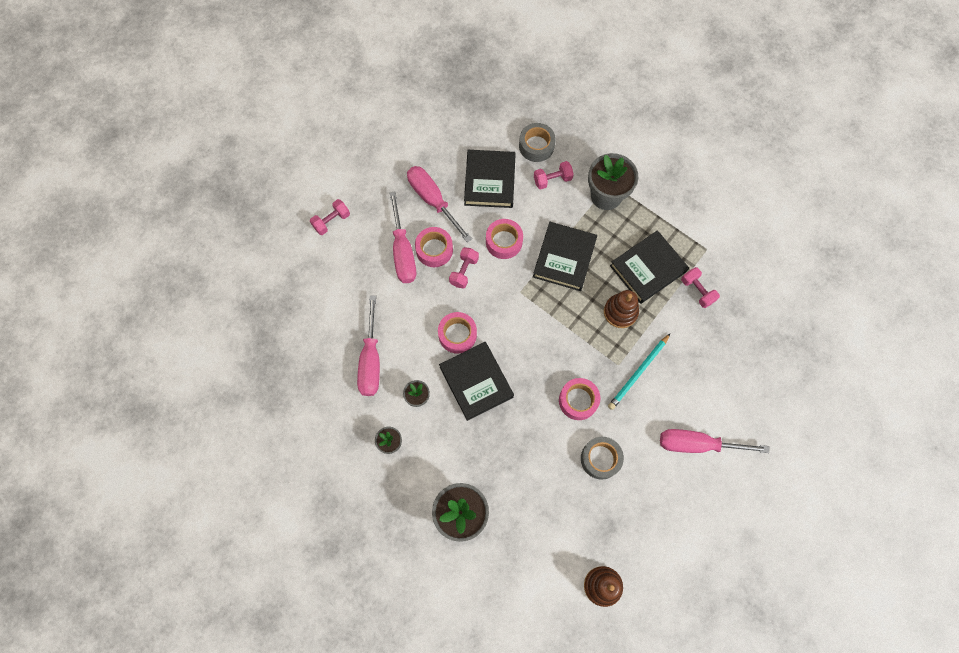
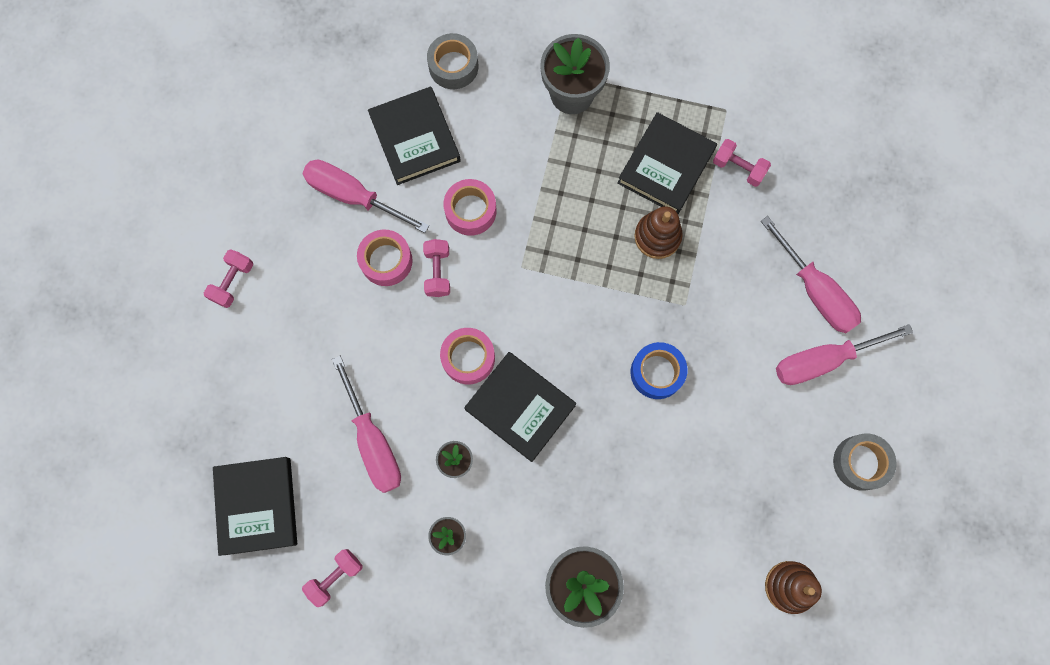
camera: 25 degrees left, 5 degrees up
pink screwdriver [389,191,416,283] -> pink screwdriver moved to [761,216,861,333]
black book [533,222,597,291] -> black book moved to [213,457,297,556]
pink dumbbell [534,161,574,190] -> pink dumbbell moved to [302,549,363,607]
pink tape [559,378,601,420] -> blue tape [631,342,687,399]
grey tape [581,437,624,480] -> grey tape moved to [833,434,897,491]
turquoise pencil [608,334,670,410] -> none

